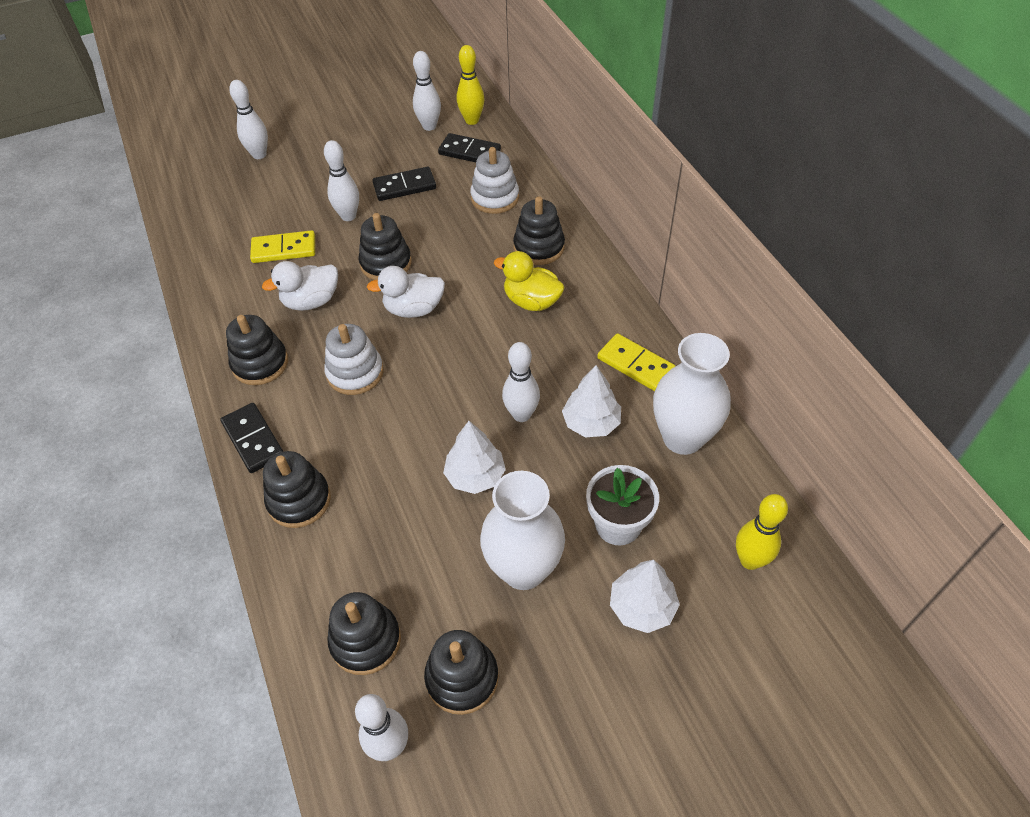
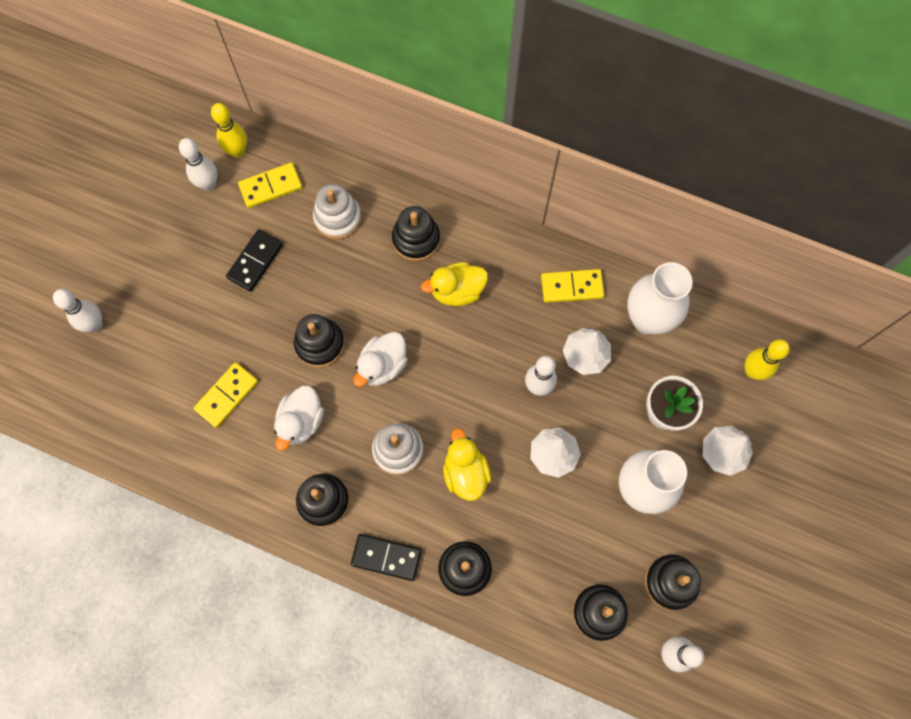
camera: 45 degrees left, 20 degrees up
white bowling pin [324,140,359,221] -> none
black domino [438,133,501,162] -> yellow domino [238,163,302,208]
none -> yellow duck [443,428,491,501]

